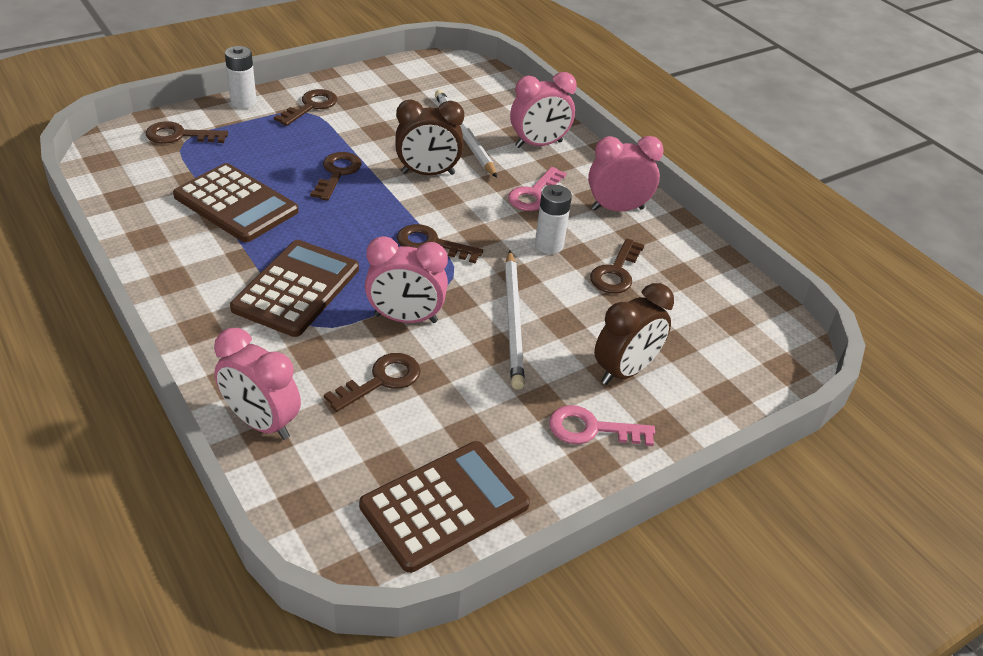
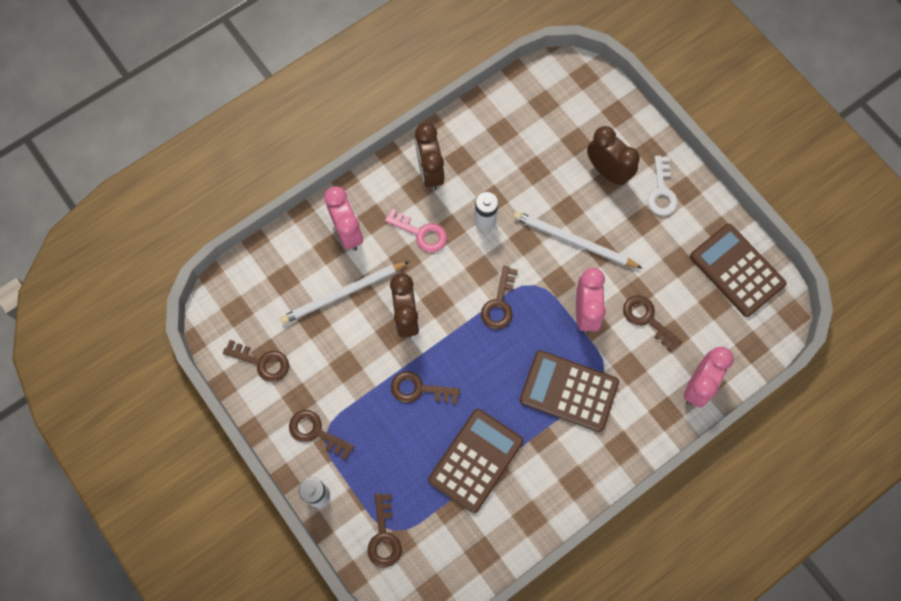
camera: 90 degrees left, 30 degrees up
white pencil [505,251,525,390] -> white pencil turned 150 degrees counterclockwise [514,211,643,269]
pink key [549,405,655,446] -> white key [647,156,678,216]
pink clock [588,136,664,211] -> brown clock [415,123,444,191]
brown key [590,238,644,294] -> brown key moved to [223,340,289,382]

